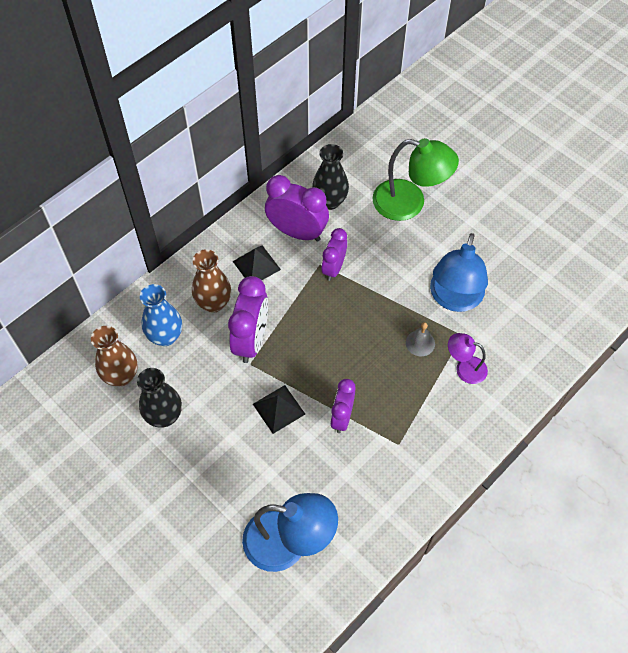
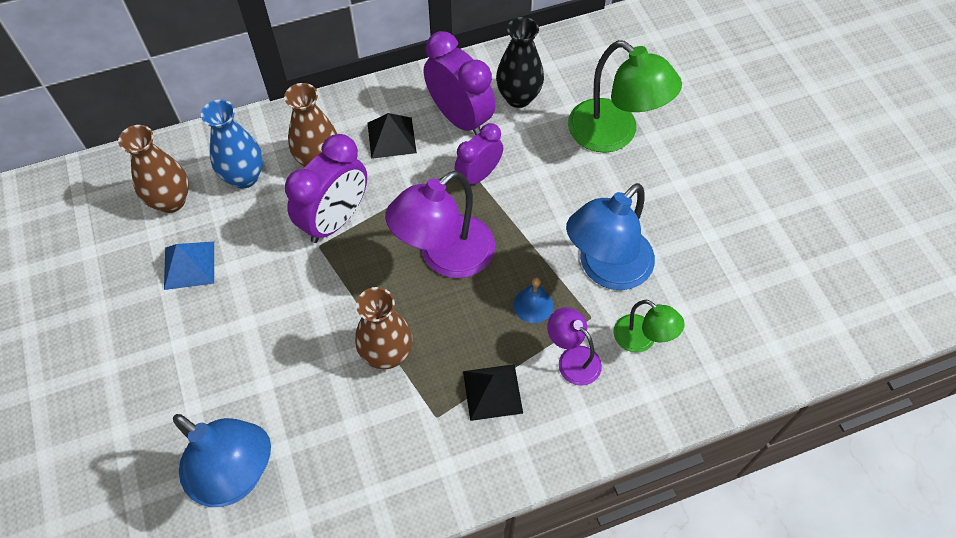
camera: 25 degrees right, 0 degrees up
black vase [137,368,182,428] -> blue pyramid [164,242,214,290]
black pyramid [253,385,305,434] -> black pyramid moved to [463,364,523,421]
purple clock [330,379,356,433] -> brown vase [355,287,412,369]
grey bell [406,322,435,356] -> blue bell [513,277,553,323]
none -> purple lamp [385,170,495,278]
none -> green lamp [614,300,685,353]

